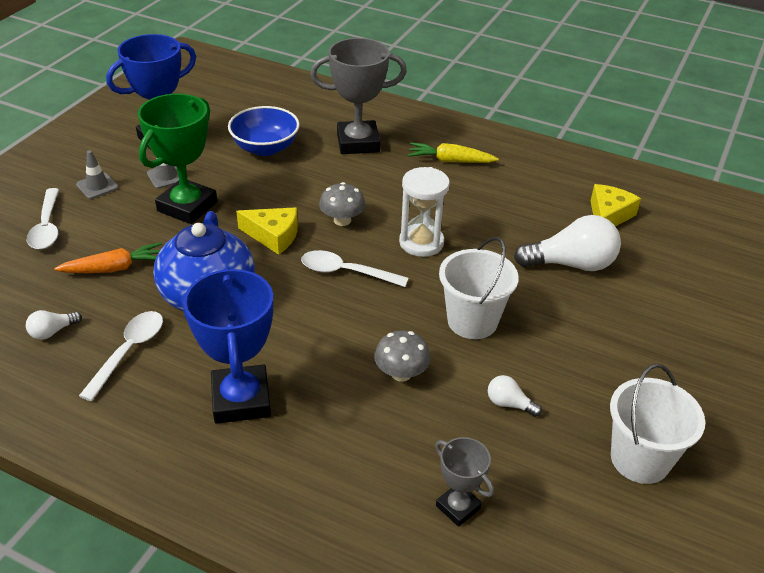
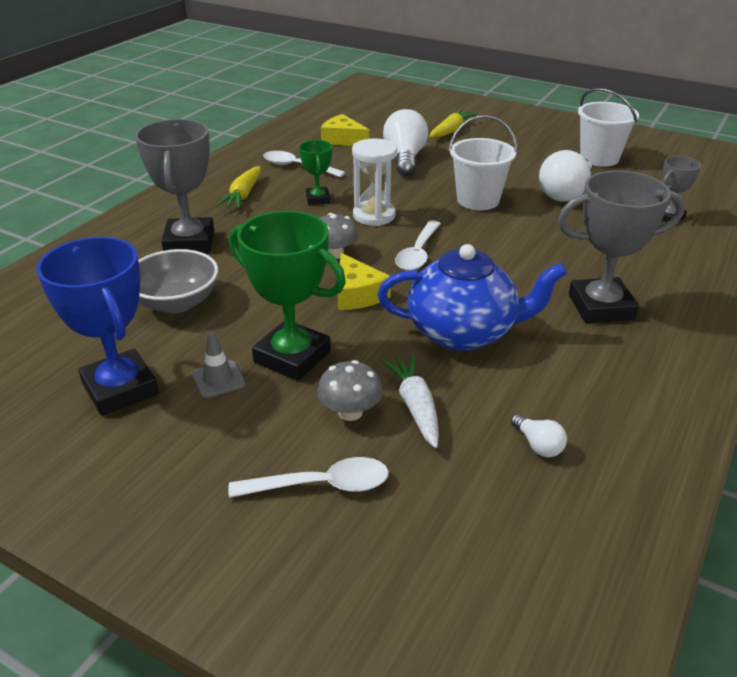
camera: 85 degrees left, 5 degrees down
orange carrot [54,242,162,273] -> white carrot [381,354,439,448]
grey traffic cone [76,150,119,199] -> none
white spoon [79,311,163,401] -> white spoon moved to [263,151,345,177]
blue trophy [183,267,273,424] -> grey trophy [558,171,685,323]
blue bowl [228,106,300,156] -> grey bowl [138,249,218,313]
yellow cheese [236,207,298,255] -> yellow cheese turned 135 degrees clockwise [338,253,391,310]
grey mushroom [374,330,431,382] -> grey mushroom moved to [318,360,383,421]
white light bulb [488,375,542,417] -> white light bulb [539,150,592,202], size x2.11
none -> green trophy [299,140,332,205]
none -> yellow carrot [429,109,478,138]

